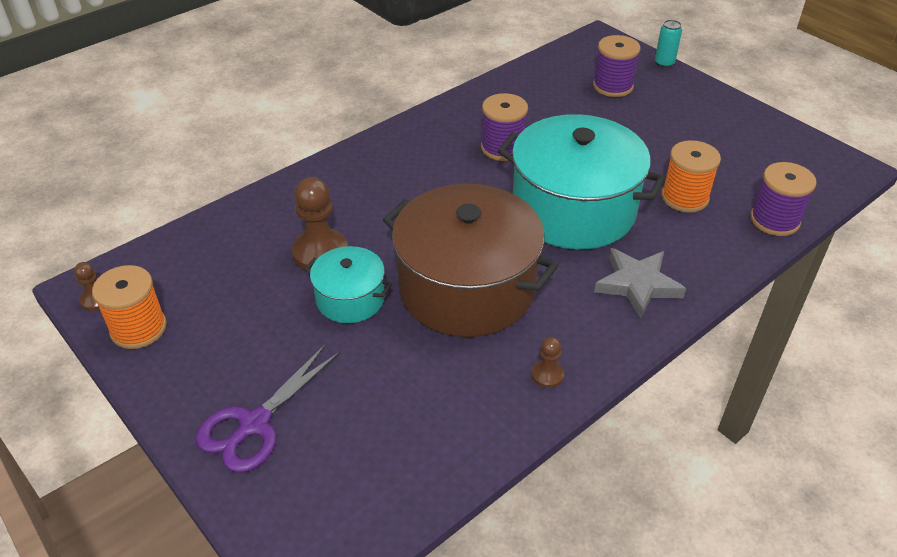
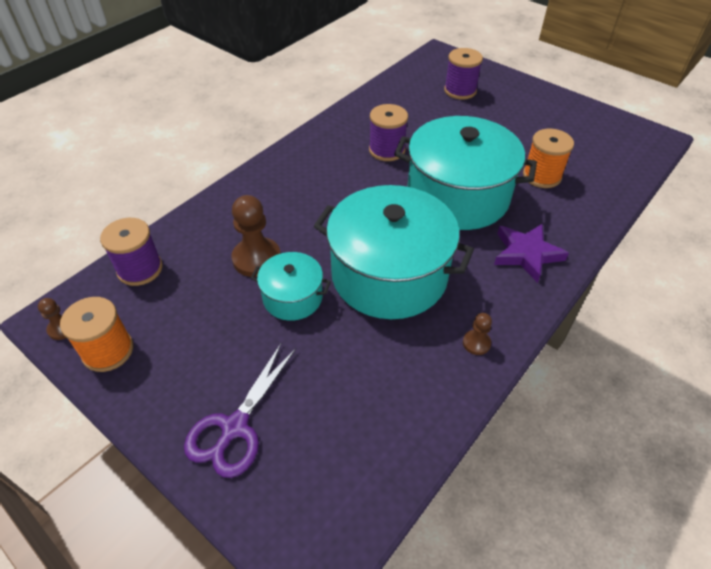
camera: 10 degrees left, 5 degrees up
brown pot [383,184,558,337] -> turquoise pot [314,185,474,319]
grey star [594,248,686,318] -> purple star [494,223,569,283]
turquoise can [655,20,682,68] -> none
purple spool [750,162,817,236] -> purple spool moved to [100,218,162,286]

